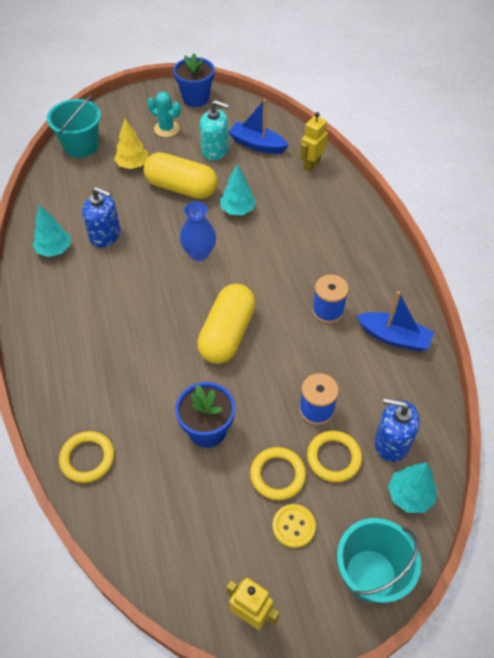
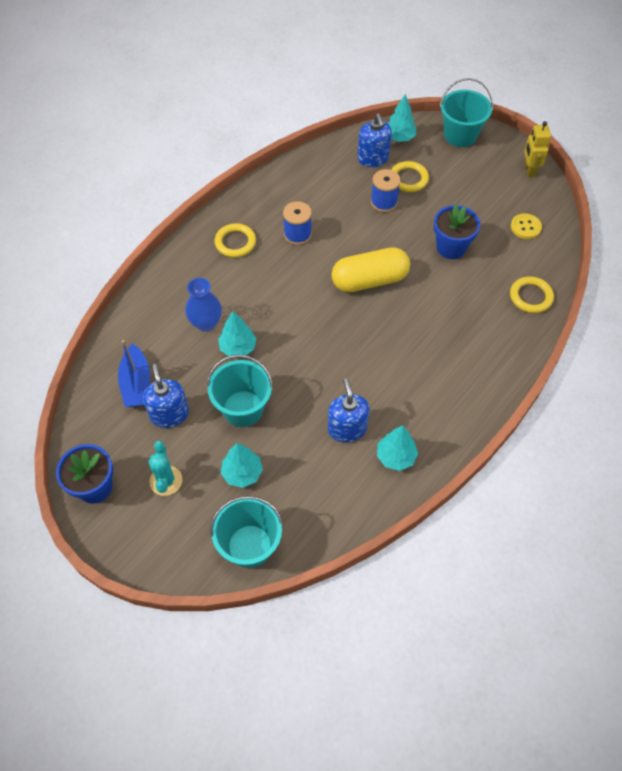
camera: 125 degrees left, 5 degrees up
yellow tree [114,119,148,169] -> turquoise tree [221,443,263,488]
yellow capsule [144,152,218,199] -> turquoise bucket [207,355,273,427]
blue vase [180,202,216,261] -> blue vase moved to [185,278,222,332]
turquoise soap dispenser [200,100,229,160] -> blue soap dispenser [143,364,189,428]
yellow ring [250,447,306,500] -> yellow ring moved to [215,223,256,258]
yellow button [272,504,316,548] -> yellow button moved to [511,213,542,239]
yellow robot [300,112,328,172] -> none
blue boat [356,291,434,352] -> none

